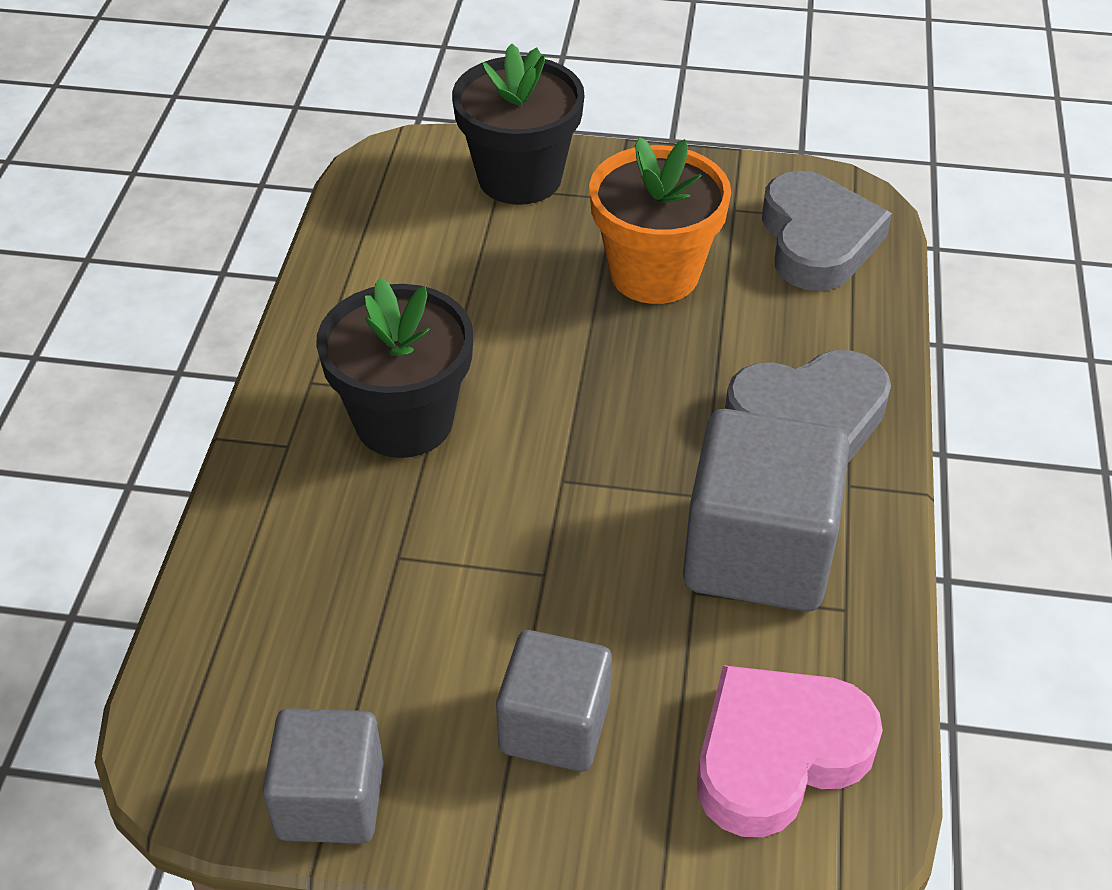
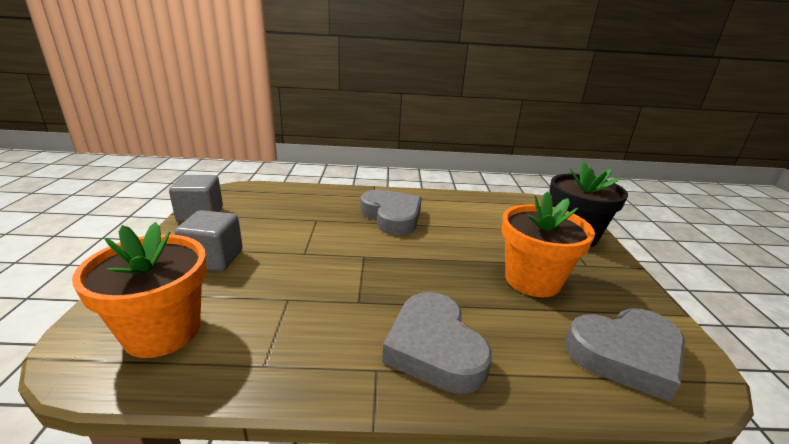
camera: 80 degrees right, 20 degrees down
black flower pot [316,278,473,458] -> grey heart [360,189,422,235]
grey cube [683,409,850,612] -> none
pink heart [697,665,883,837] -> orange flower pot [72,222,207,358]

